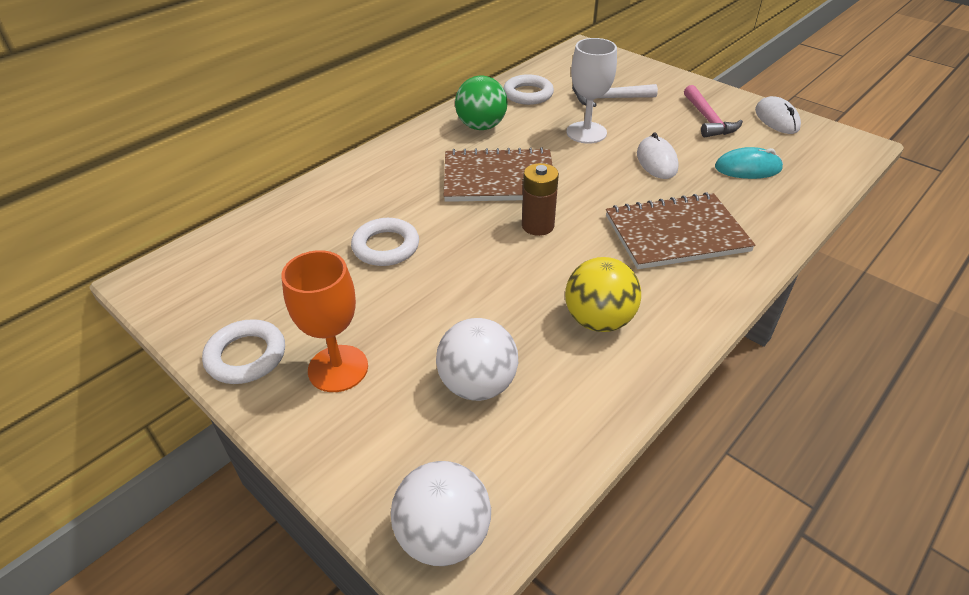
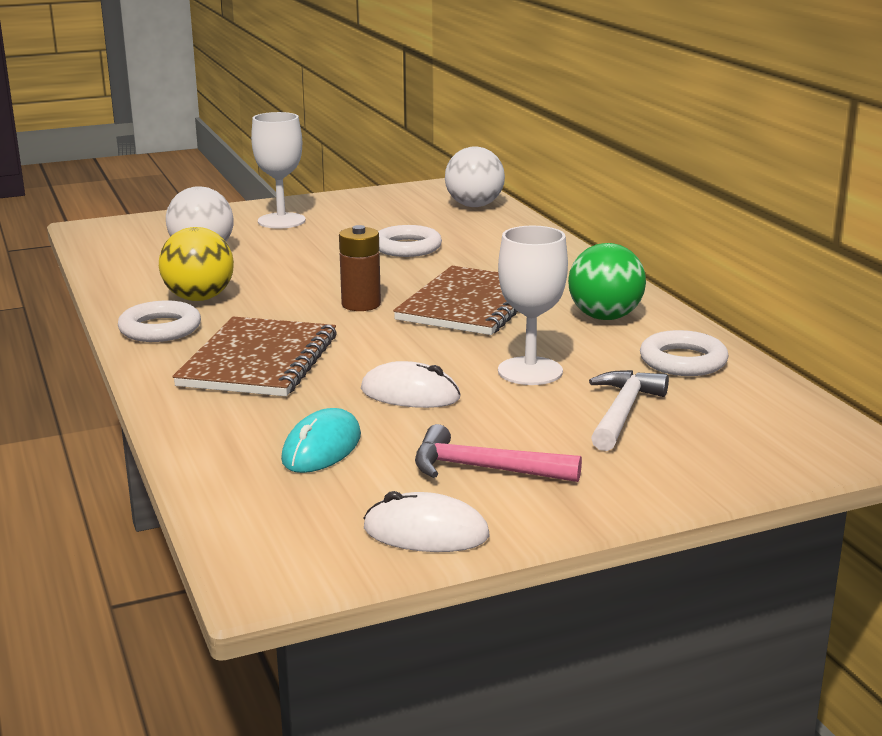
camera: 115 degrees right, 20 degrees down
white ring [202,319,285,384] -> white ring moved to [118,301,201,342]
orange goblet [281,250,368,392] -> white goblet [251,112,306,229]
white ball [391,461,491,566] -> white ball moved to [445,146,505,207]

